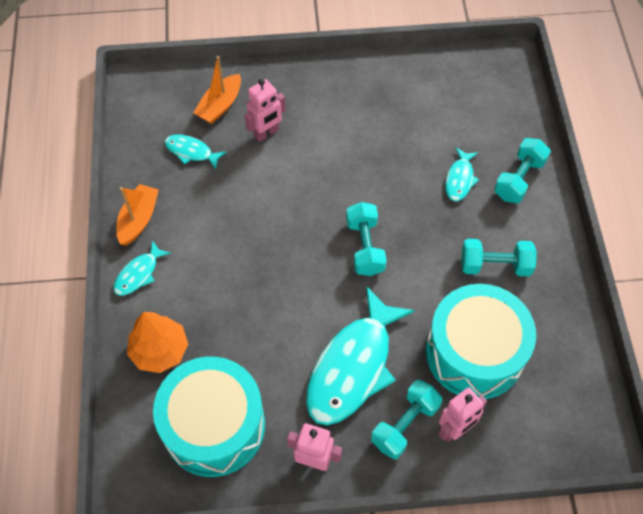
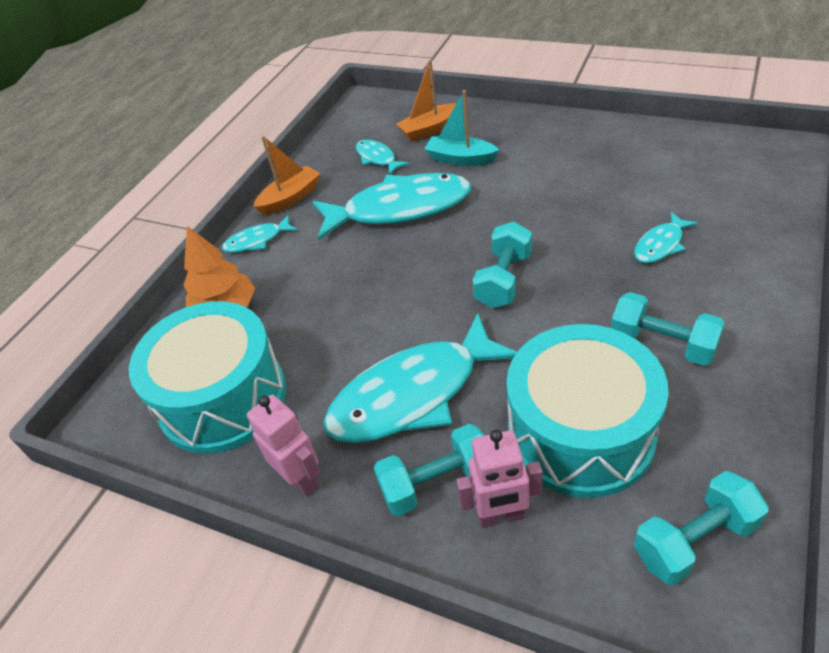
camera: 35 degrees right, 15 degrees down
pink robot [245,79,286,142] -> turquoise boat [424,90,499,166]
turquoise dumbbell [494,138,551,203] -> turquoise dumbbell moved to [634,471,769,586]
none -> turquoise fish [312,173,471,240]

